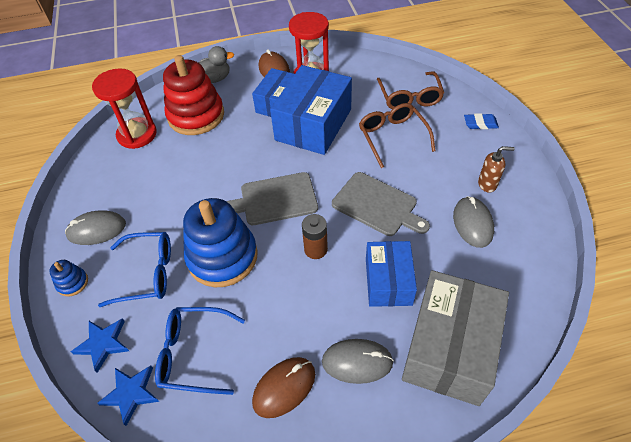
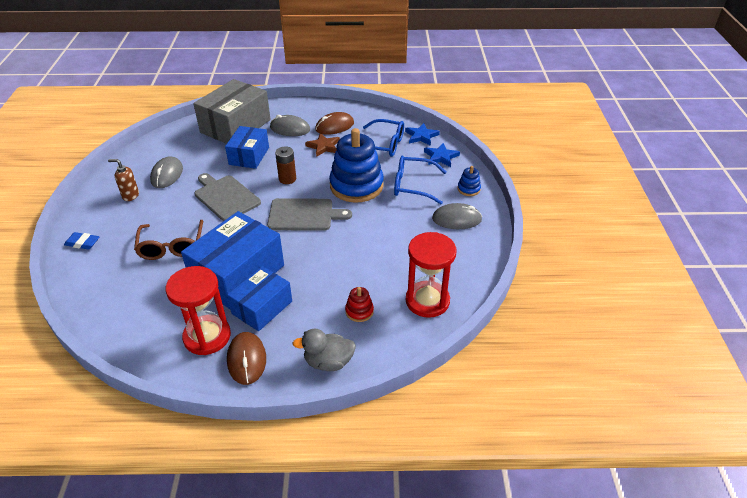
camera: 170 degrees left, 10 degrees down
red stacking toy [163,55,224,135] -> red stacking toy [345,287,374,322], size x0.42
brown glasses [377,71,444,109] -> none
none -> brown star [305,133,340,157]

